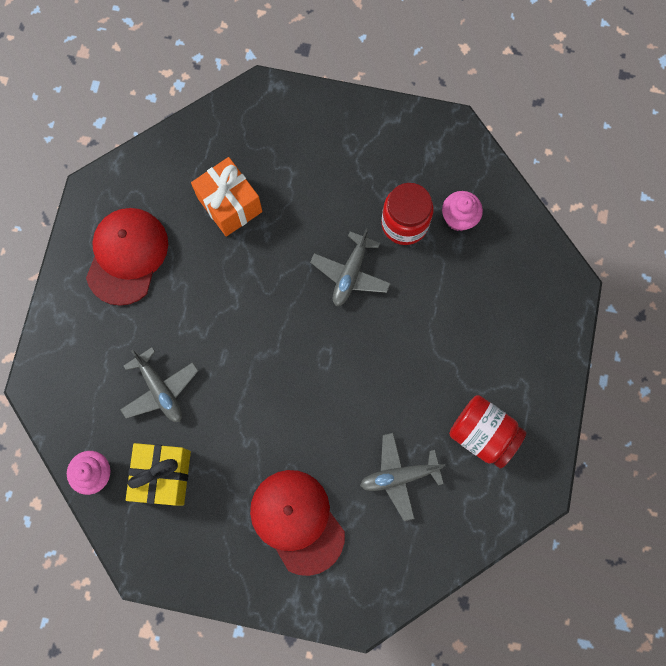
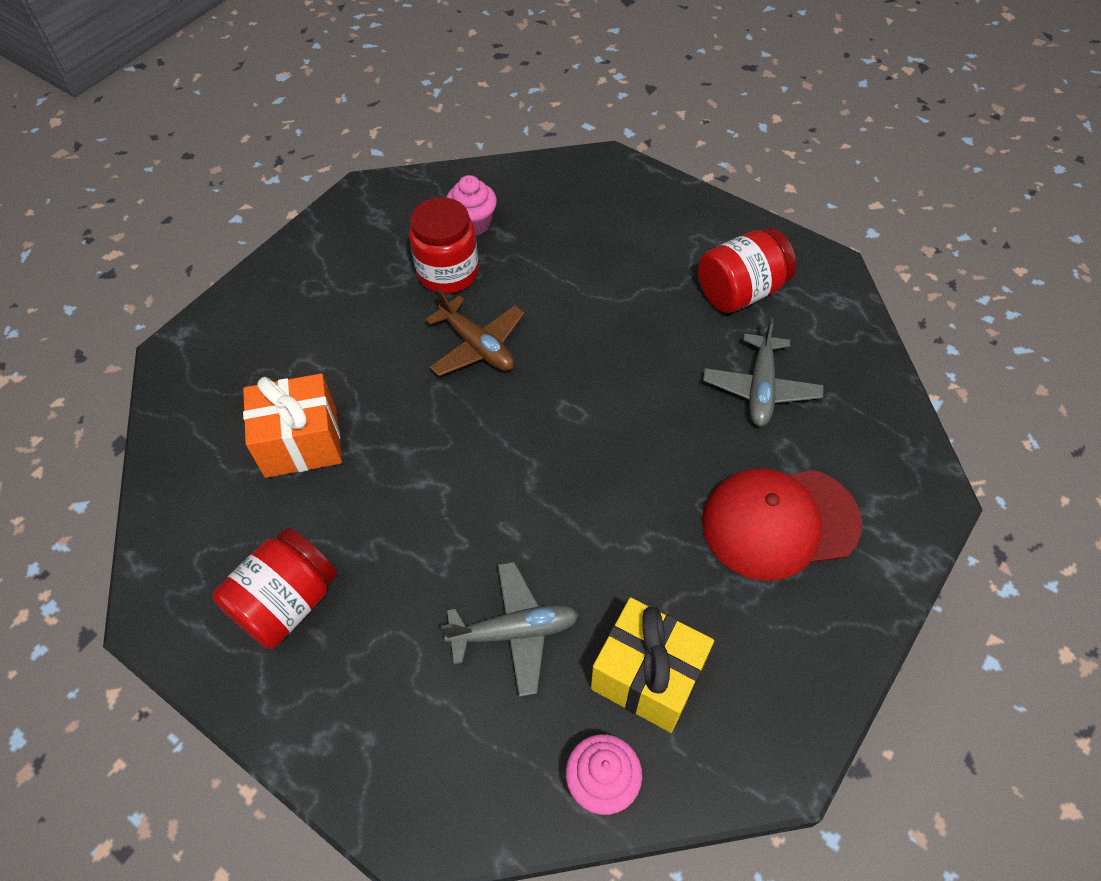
camera: 65 degrees left, 20 degrees down
red cap [86,208,168,306] -> red jar [213,528,337,649]
grey plane [310,228,391,306] -> brown plane [425,289,525,376]

